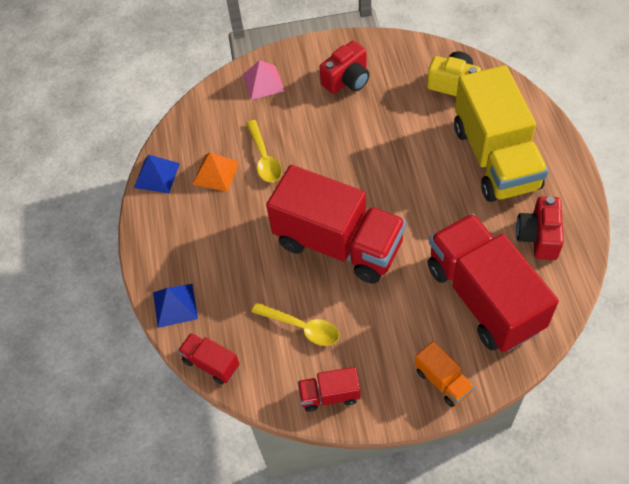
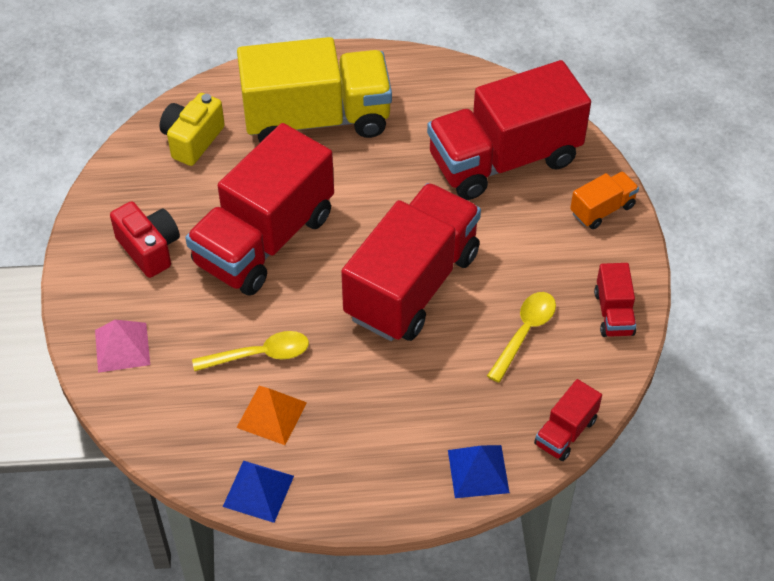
camera: 90 degrees left, 5 degrees down
red camera [516,196,564,260] -> none
none -> red truck [185,123,334,296]

